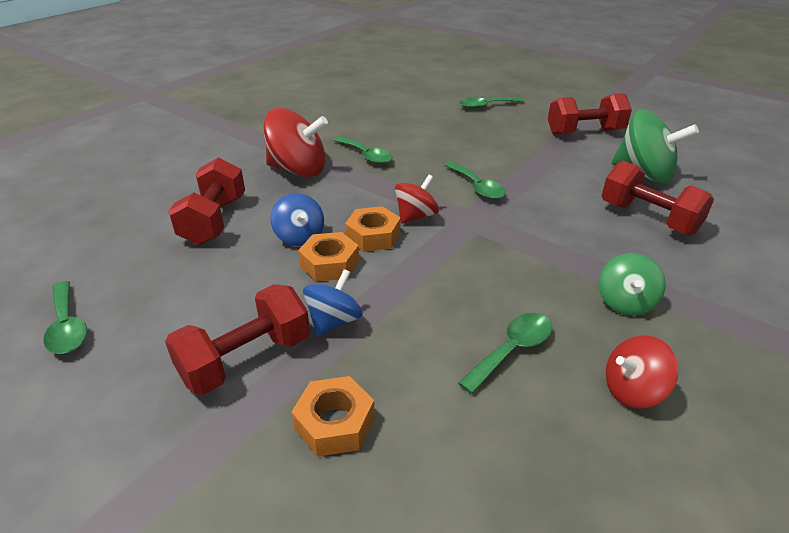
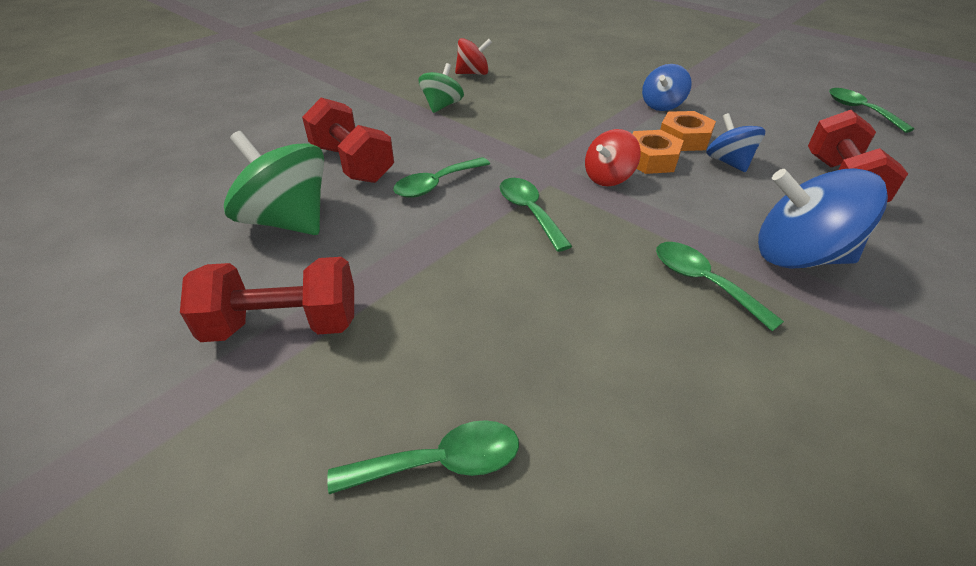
camera: 175 degrees left, 5 degrees up
red dumbbell [165,284,310,395] -> none
red spinning top [263,108,328,177] -> blue spinning top [758,168,888,269]
orange nut [291,376,375,457] -> none
green spoon [458,313,552,394] -> green spoon moved to [393,157,490,198]

